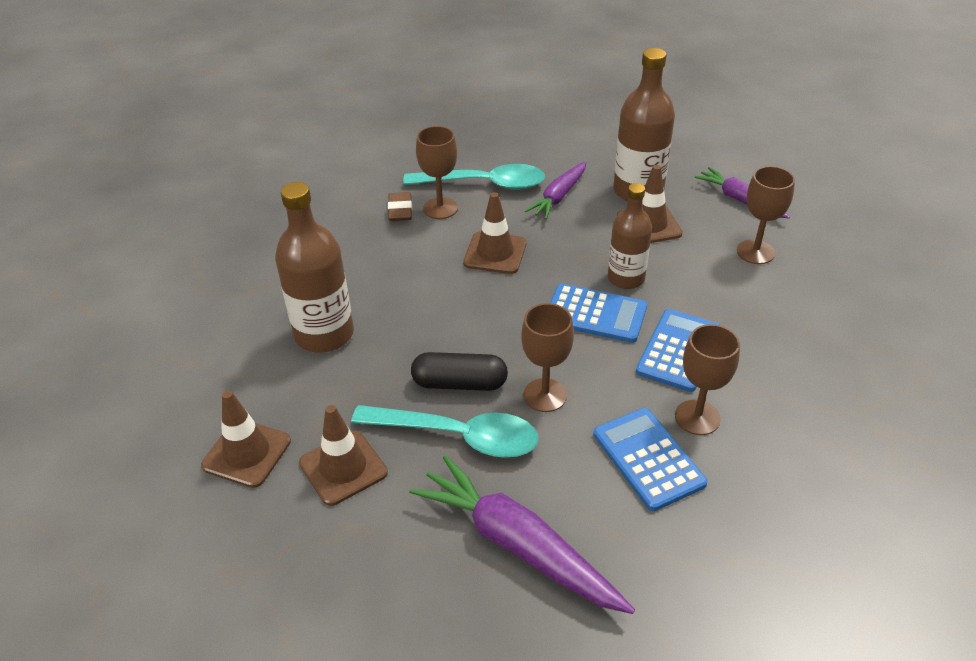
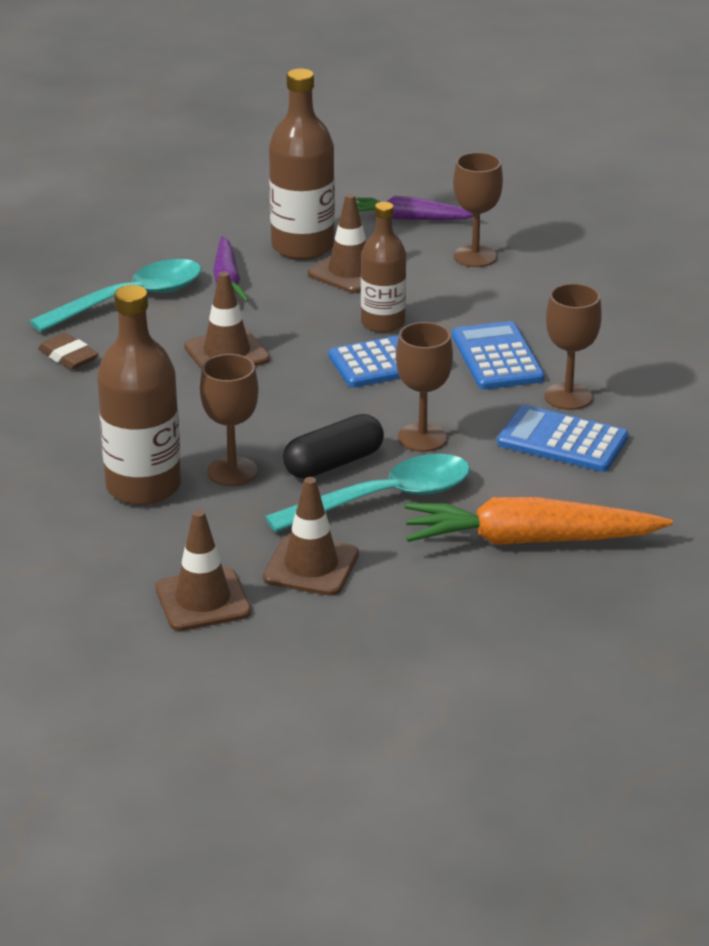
camera: 40 degrees left, 10 degrees down
purple carrot [409,455,635,614] -> orange carrot [405,497,673,545]
brown goblet [416,126,458,219] -> brown goblet moved to [200,354,259,486]

